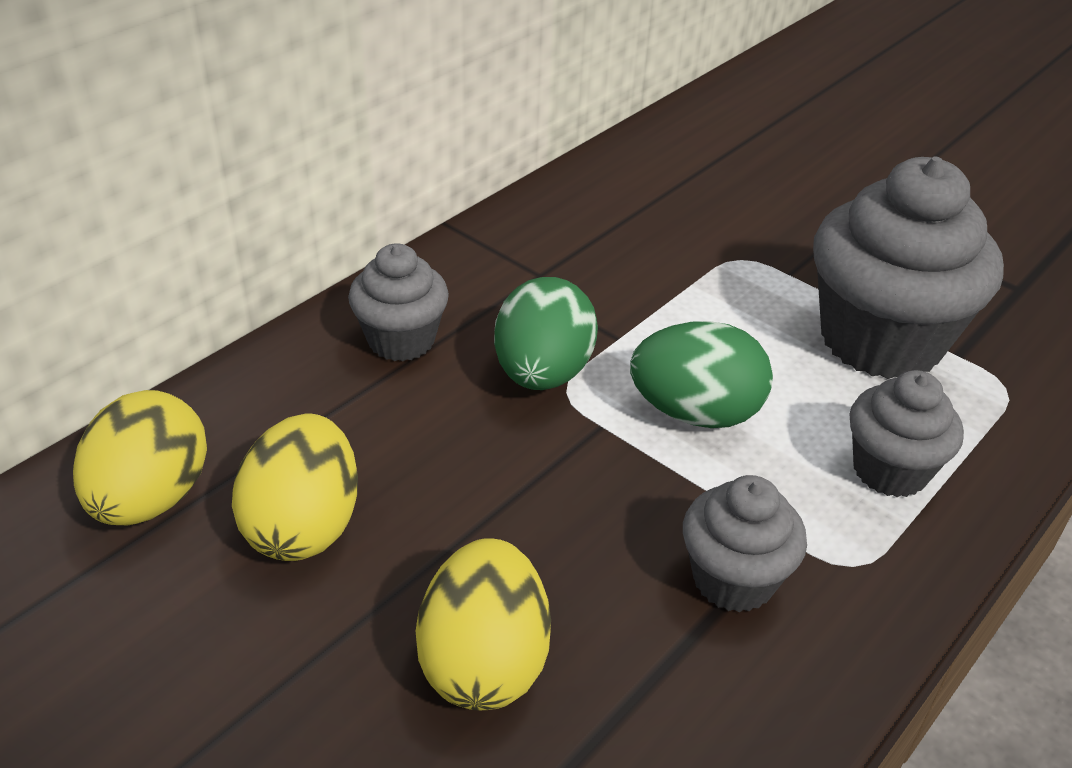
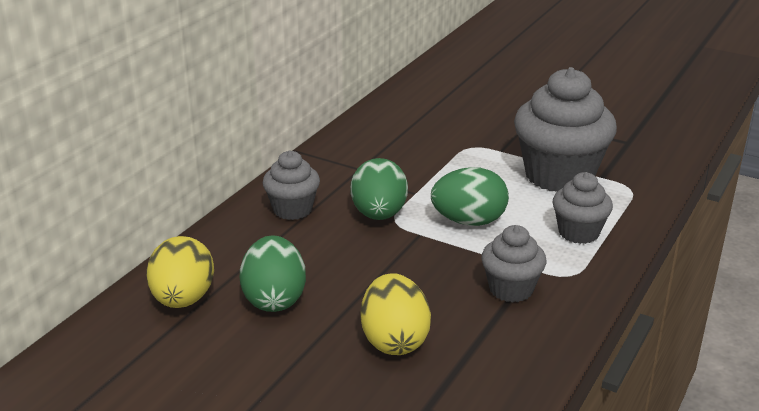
camera: 10 degrees left, 10 degrees down
yellow egg [232,414,358,561] -> green egg [240,235,306,312]

